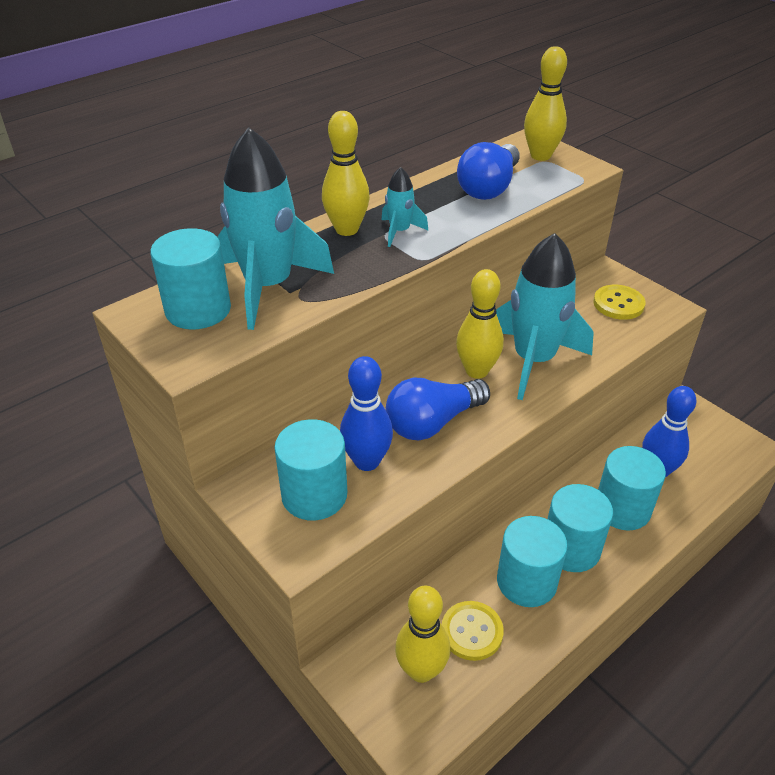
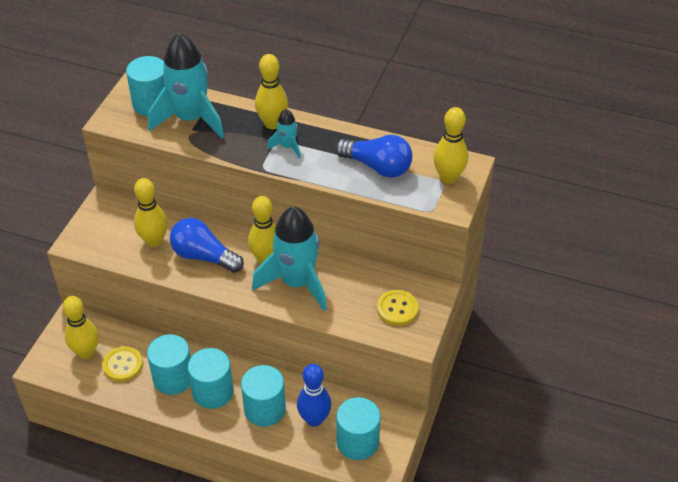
camera: 60 degrees right, 5 degrees up
turquoise cylinder [274,419,347,521] -> turquoise cylinder moved to [336,397,381,460]
blue bowling pin [340,356,393,471] -> yellow bowling pin [134,178,168,247]
blue light bulb [457,142,520,200] -> blue light bulb turned 150 degrees counterclockwise [335,135,412,178]

